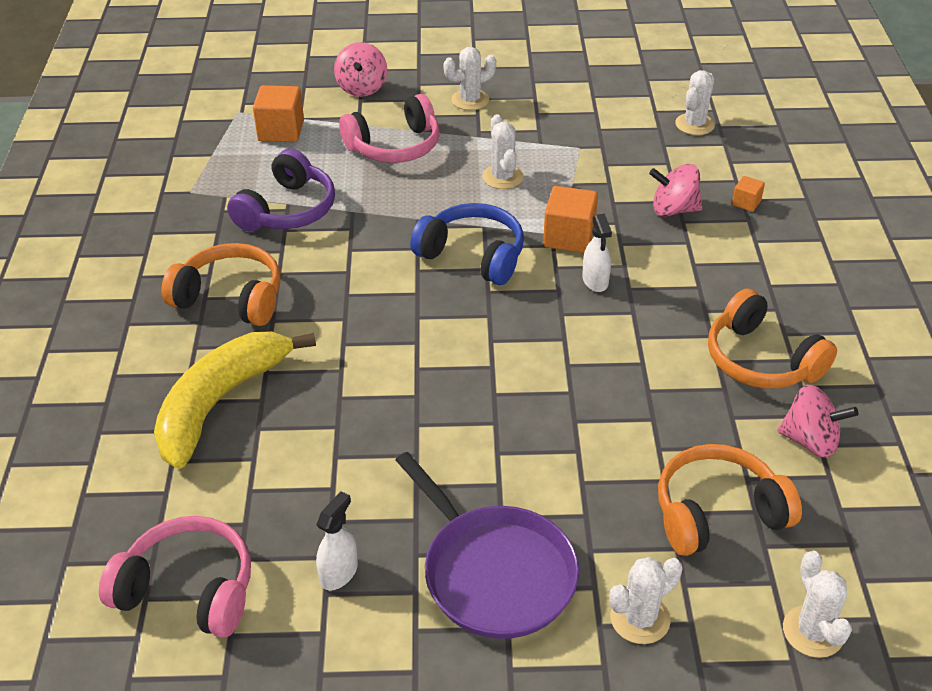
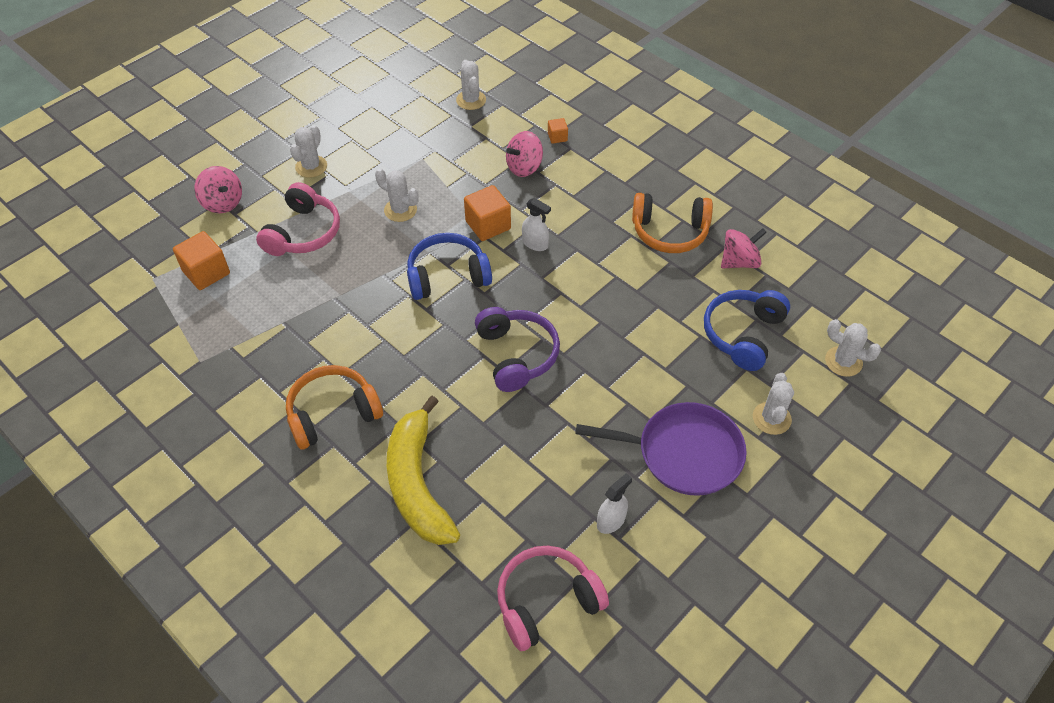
camera: 45 degrees left, 10 degrees up
purple headphones [227,149,335,232] -> purple headphones moved to [475,307,560,392]
white spray bottle [316,491,358,590] -> white spray bottle turned 60 degrees clockwise [597,473,632,534]
orange headphones [658,444,802,556] -> blue headphones [704,290,790,371]

